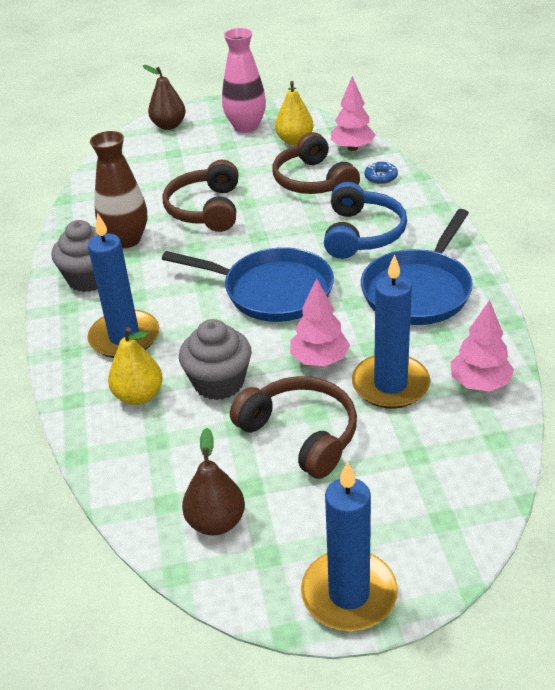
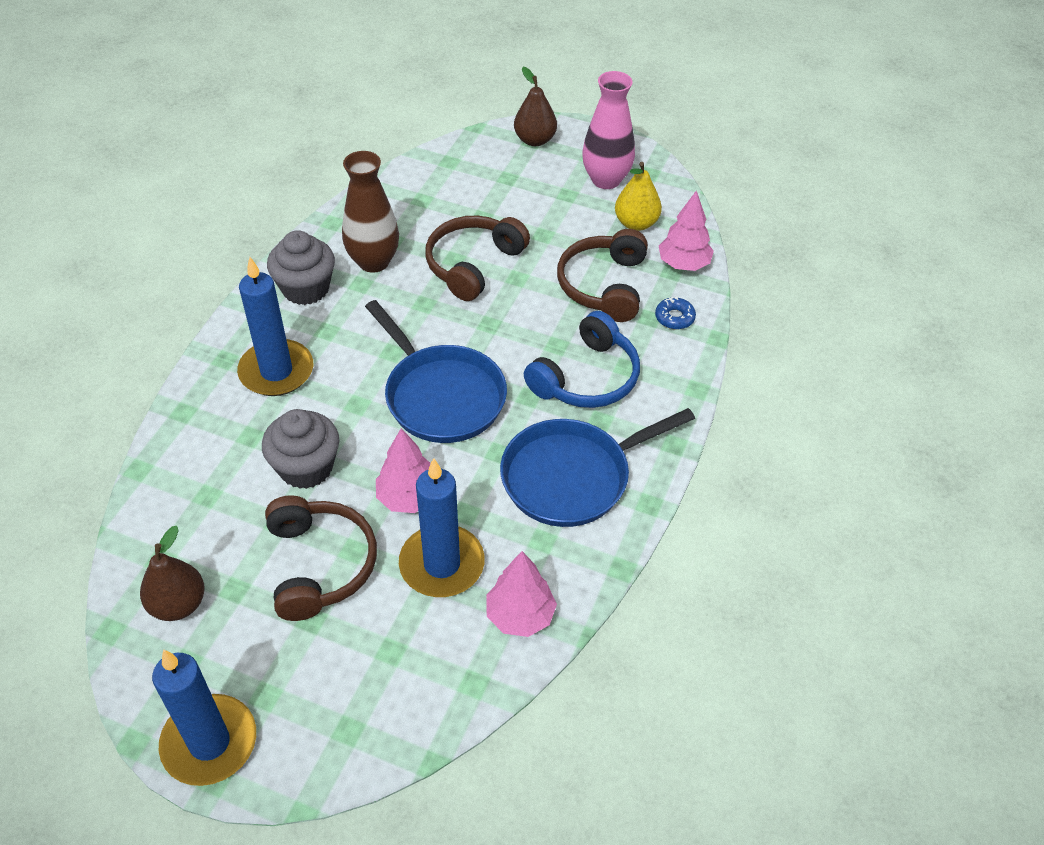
camera: 30 degrees right, 10 degrees up
yellow pear [108,327,163,405] -> none

